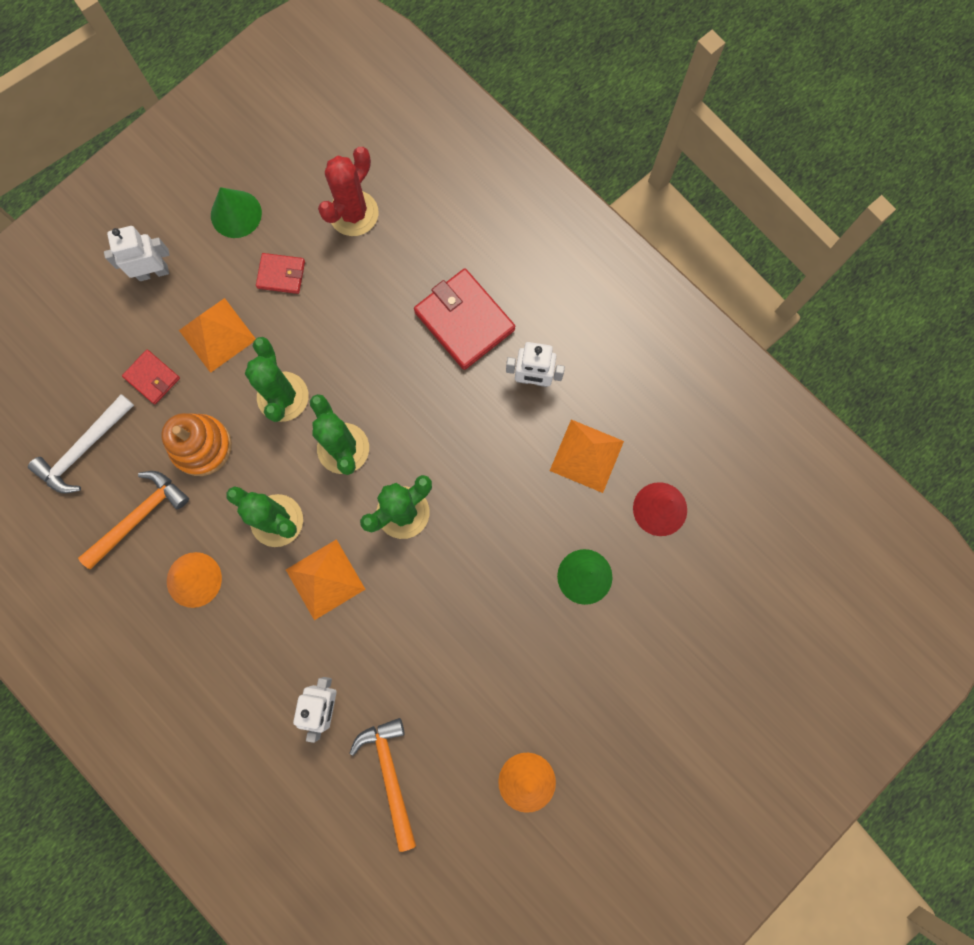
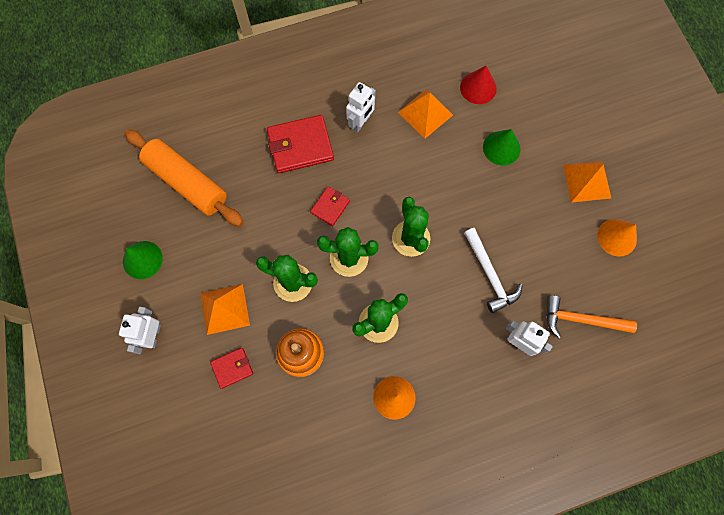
camera: 65 degrees left, 5 degrees down
white hammer [28,394,134,493] -> white hammer moved to [464,228,523,313]
orange hammer [78,471,189,569] -> none
red wallet [256,253,305,294] -> red wallet moved to [310,187,350,226]
orange pyramid [286,539,366,620] -> orange pyramid moved to [563,161,611,203]
red cactus [318,147,378,236] -> orange rolling pin [125,129,244,226]

